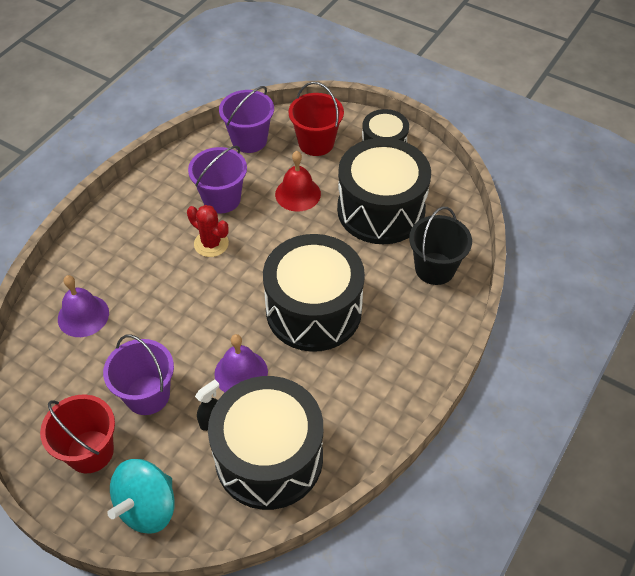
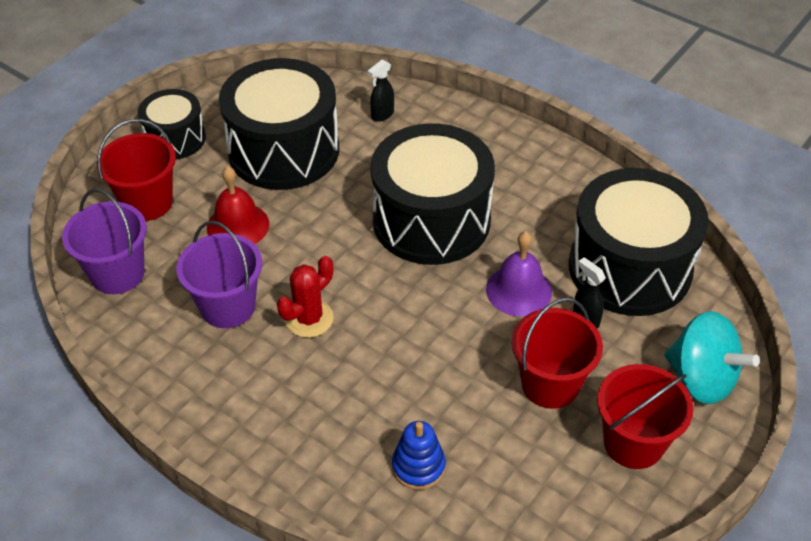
camera: 85 degrees left, 5 degrees down
purple bell [58,275,109,337] -> blue stacking toy [392,421,446,490]
purple bucket [103,335,174,415] -> red bucket [512,298,603,409]
black bucket [409,207,472,285] -> black spray bottle [368,60,394,122]

